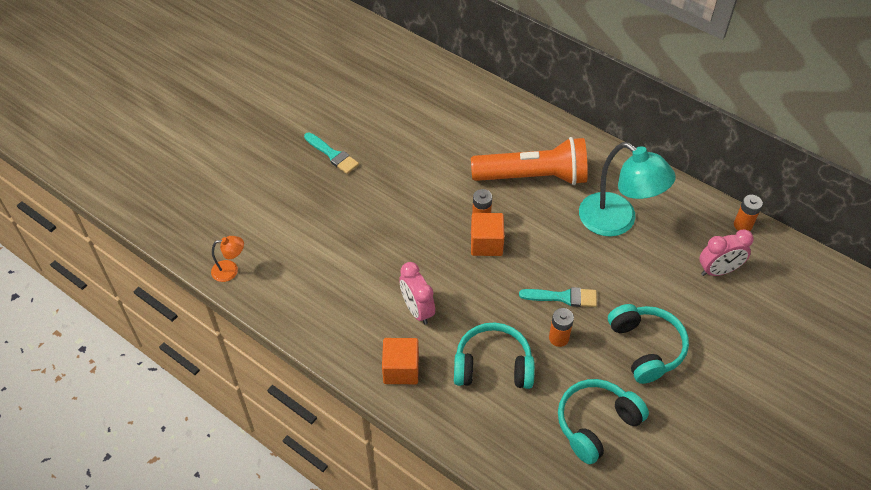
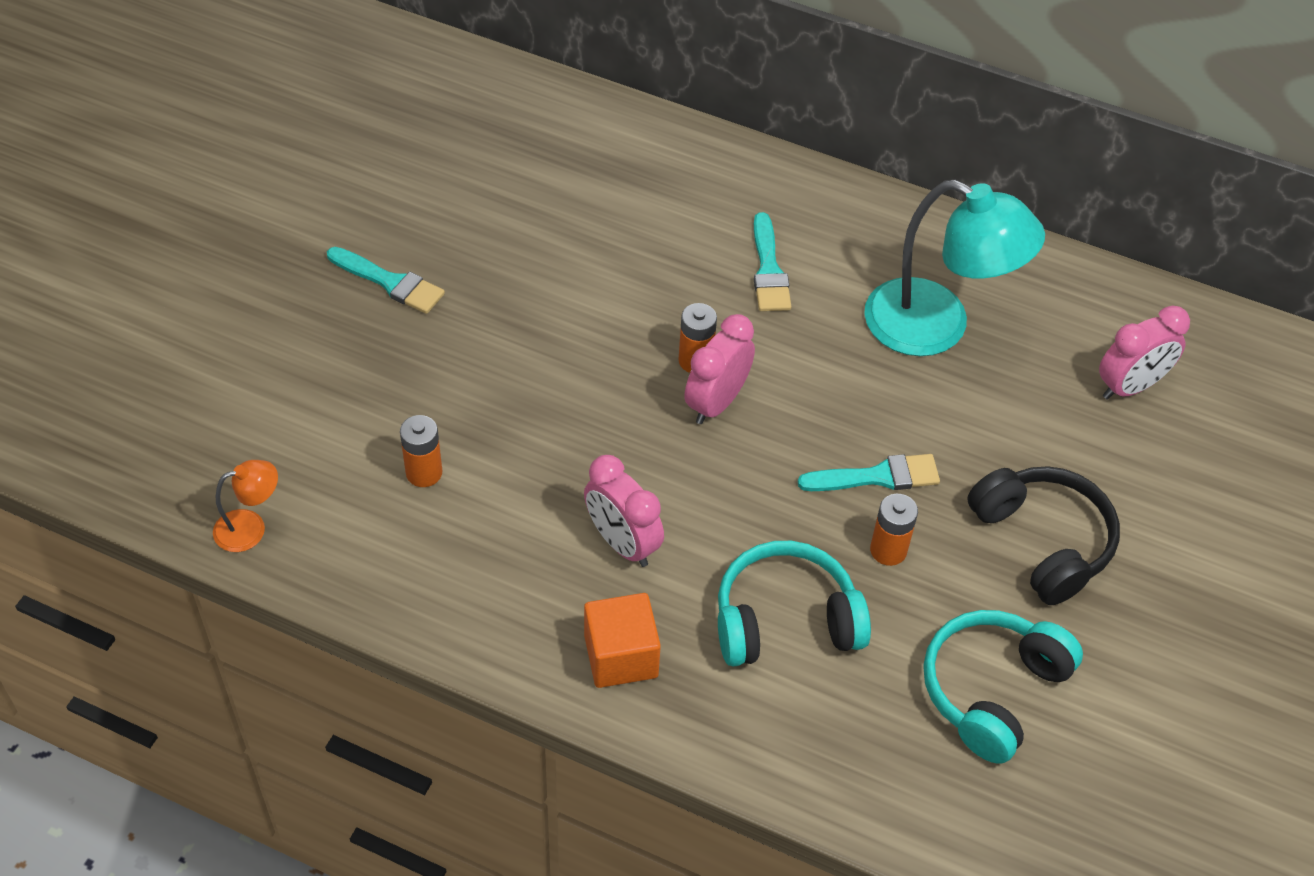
camera: 15 degrees left, 0 degrees up
orange flashlight [471,137,588,185] -> turquoise brush [754,212,792,311]
orange cube [471,213,505,256] -> pink clock [684,314,755,424]
turquoise headphones [608,304,689,384] -> black headphones [967,466,1120,605]
orange battery [734,195,763,231] -> orange battery moved to [400,415,442,487]

